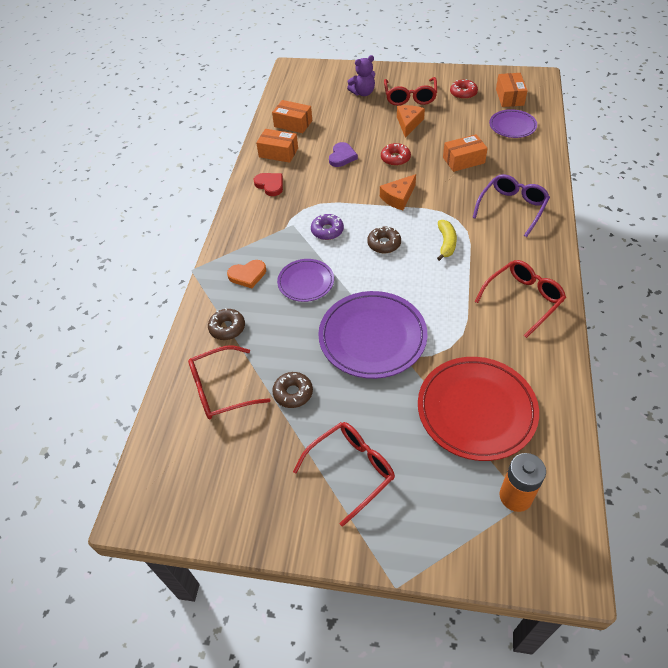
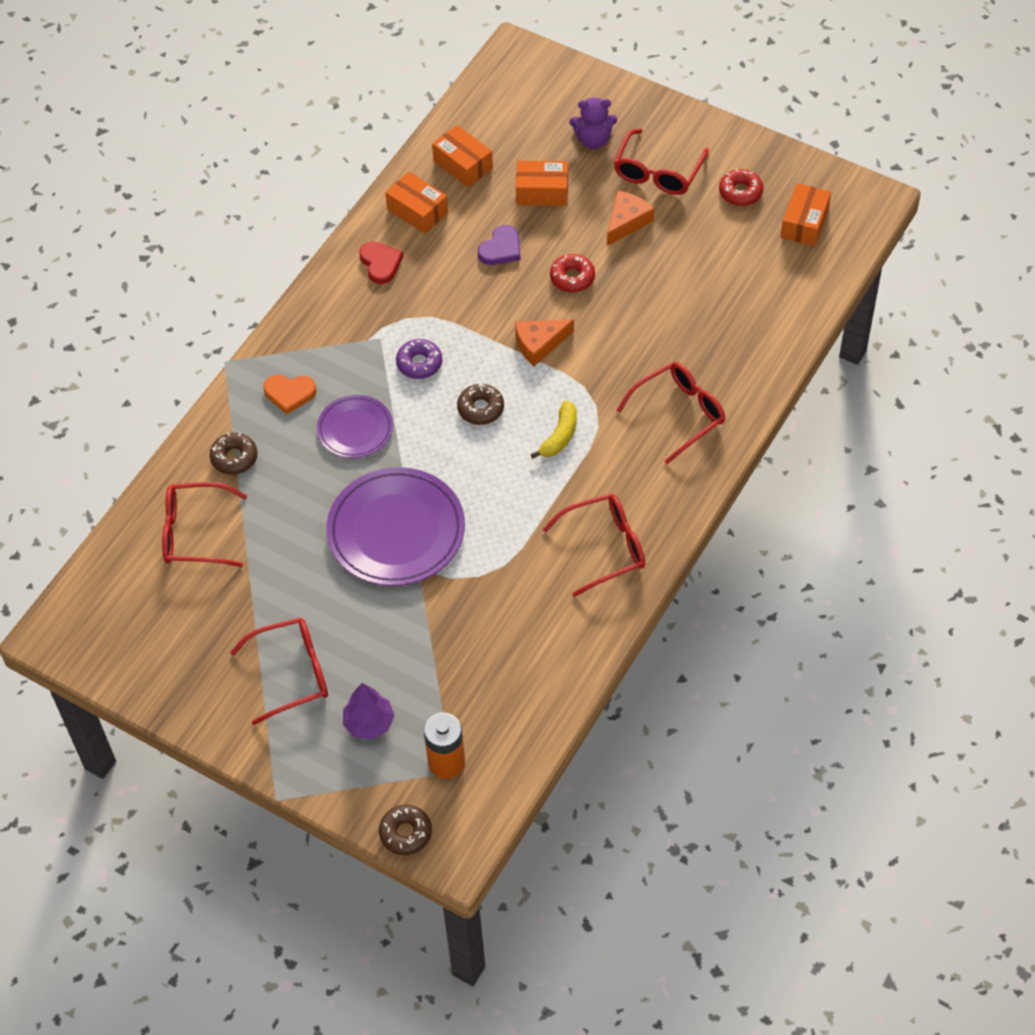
camera: 20 degrees right, 5 degrees up
brown donut [272,372,313,408] -> brown donut moved to [379,805,432,855]
red plate [418,357,539,461] -> none
orange box [443,134,488,172] -> orange box moved to [516,161,568,206]
purple glasses [473,174,550,237] -> red glasses [616,362,725,464]
purple plate [489,109,537,138] -> none
none -> purple tree [343,683,395,739]

